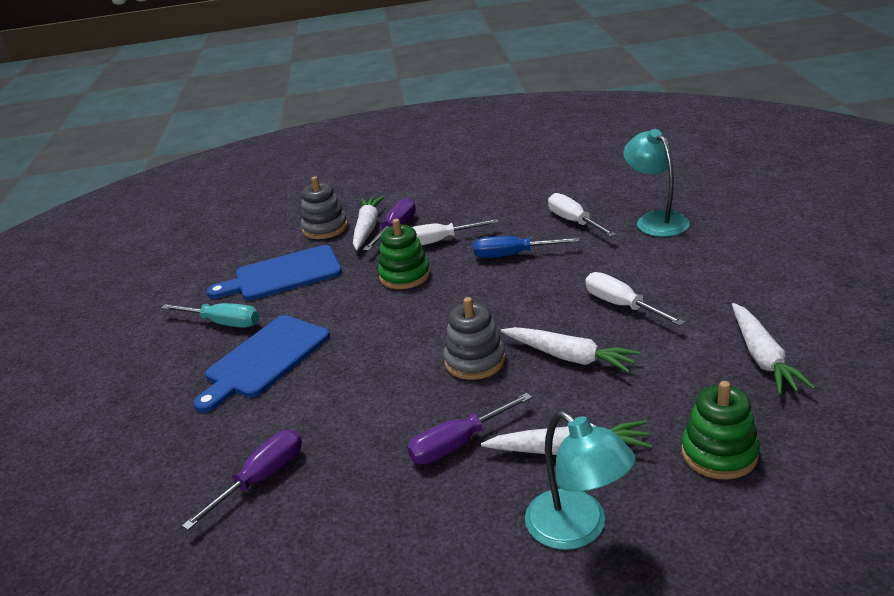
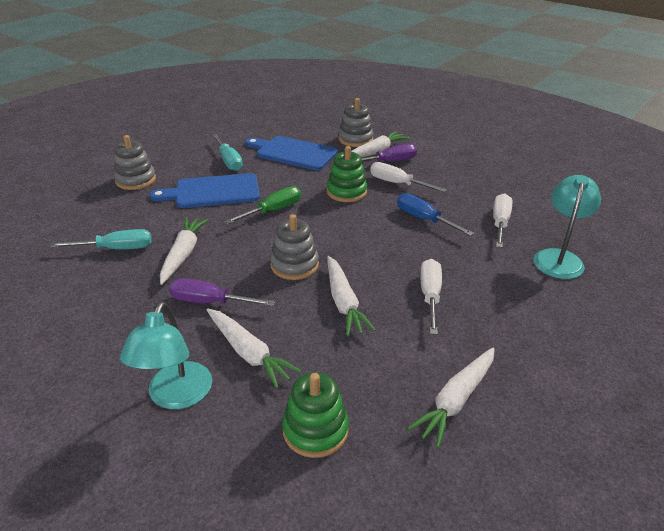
camera: 40 degrees right, 5 degrees up
purple screwdriver [182,430,302,530] -> turquoise screwdriver [50,229,152,249]
none -> grey stacking toy [114,135,156,190]
none -> white carrot [160,217,208,285]
none -> green screwdriver [225,186,301,224]

